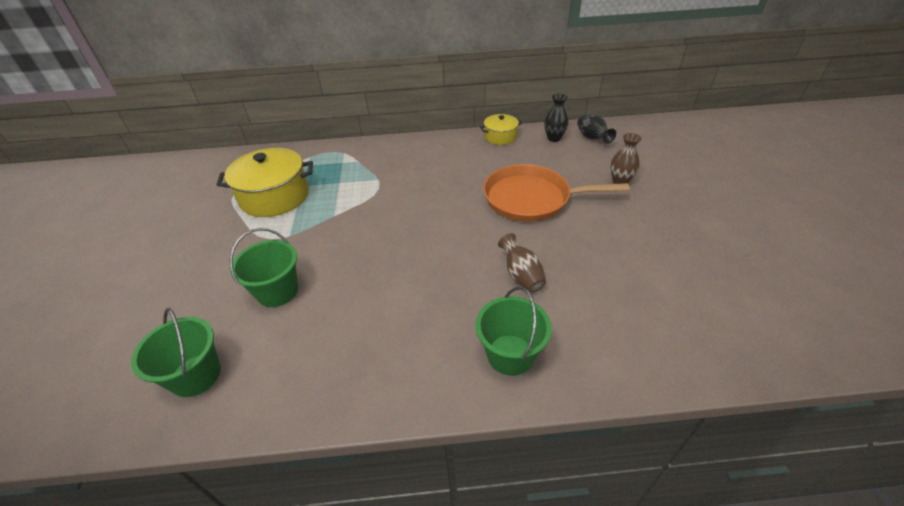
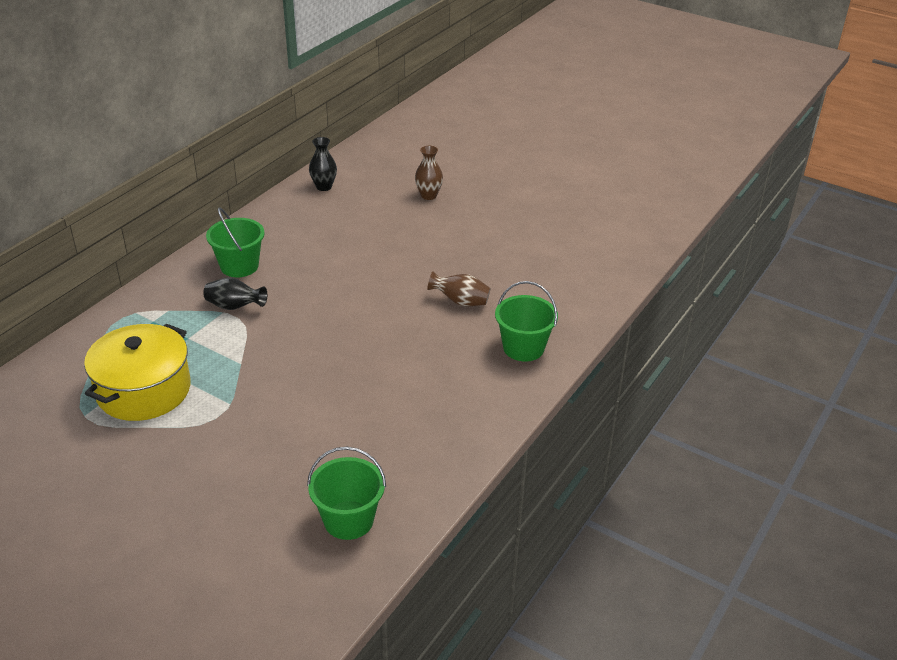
camera: 55 degrees left, 5 degrees down
green bucket [230,228,298,307] -> green bucket moved to [206,207,265,277]
yellow pot [480,114,522,145] -> none
orange pan [483,164,630,222] -> none
black vase [577,114,616,144] -> black vase moved to [203,277,267,310]

